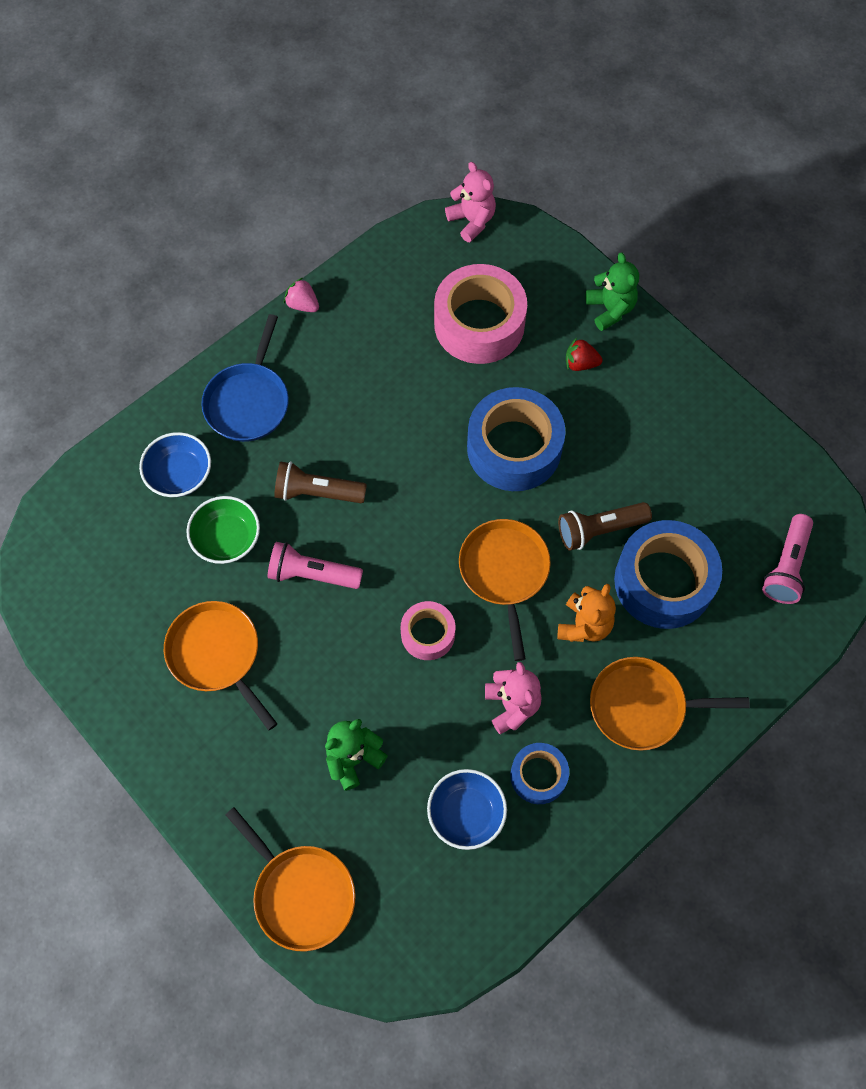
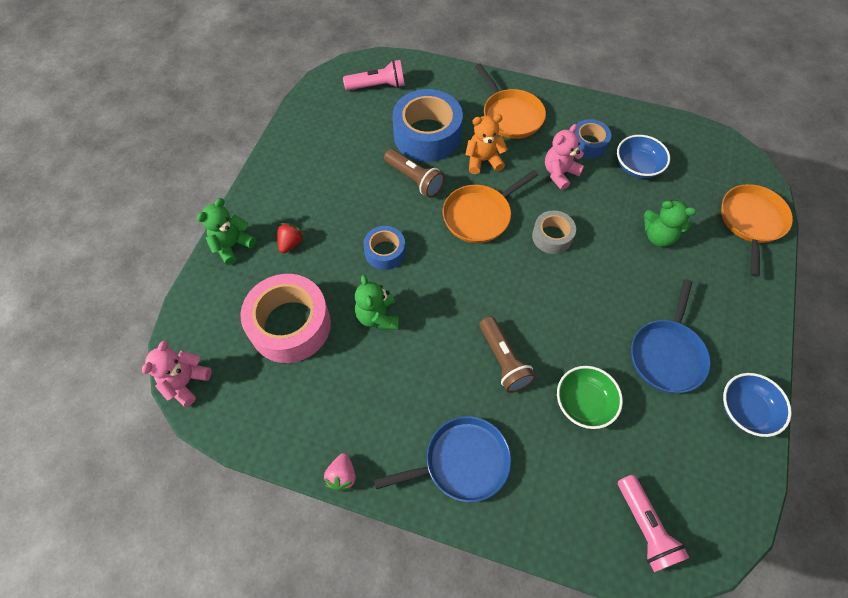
camera: 120 degrees left, 5 degrees down
blue bowl [139,432,211,497] -> blue bowl moved to [723,373,792,437]
orange pan [164,601,277,731] -> blue pan [631,279,711,393]
pink flashlight [268,542,363,589] -> pink flashlight moved to [618,475,690,572]
pink tape [401,601,455,660] -> grey tape [532,210,576,254]
blue tape [467,387,566,491] -> blue tape [363,226,406,270], size x0.54
red strawberry [566,338,603,371] -> red strawberry turned 135 degrees counterclockwise [277,223,305,253]
none -> green teddy bear [355,275,399,329]

